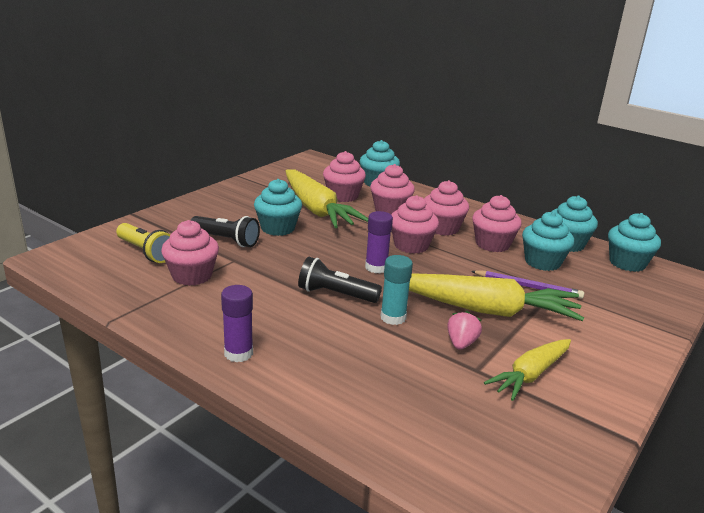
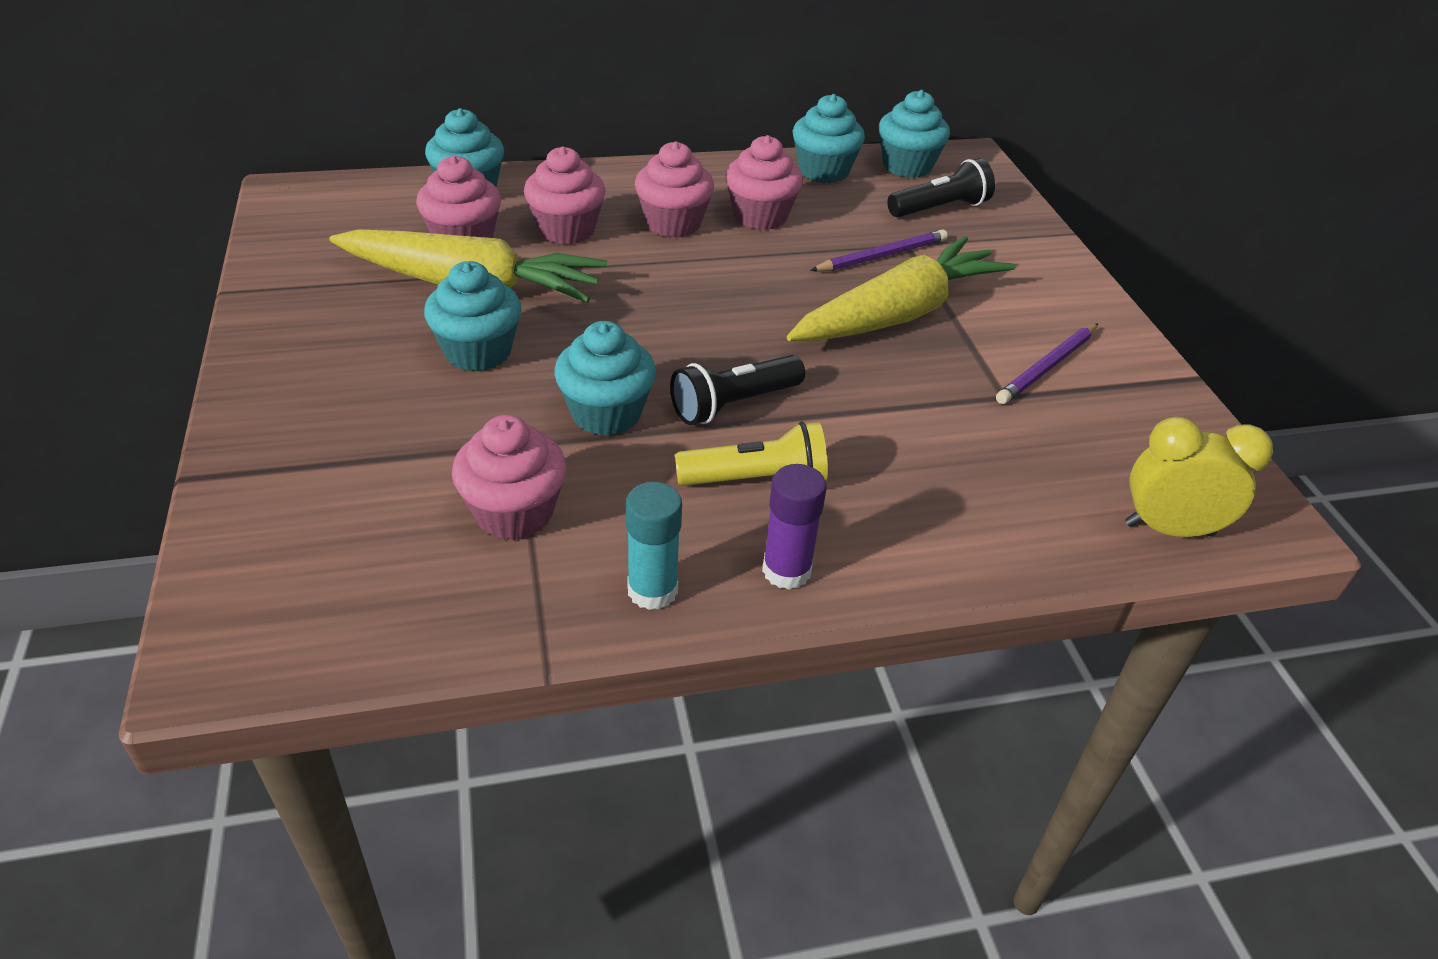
camera: 50 degrees left, 15 degrees up
yellow flashlight [116,223,170,263] -> yellow flashlight moved to [675,421,828,486]
black flashlight [190,216,260,247] -> black flashlight moved to [887,158,995,217]
purple glue stick [365,211,393,273] -> none
turquoise glue stick [381,255,413,325] -> turquoise glue stick moved to [626,482,682,610]
pink cupcake [391,195,439,254] -> none
pink strawberry [447,311,482,350] -> none
yellow carrot [484,339,571,401] -> purple pencil [996,323,1098,404]
turquoise cupcake [522,211,574,271] -> turquoise cupcake moved to [554,321,656,436]
none -> yellow clock [1125,416,1273,537]

